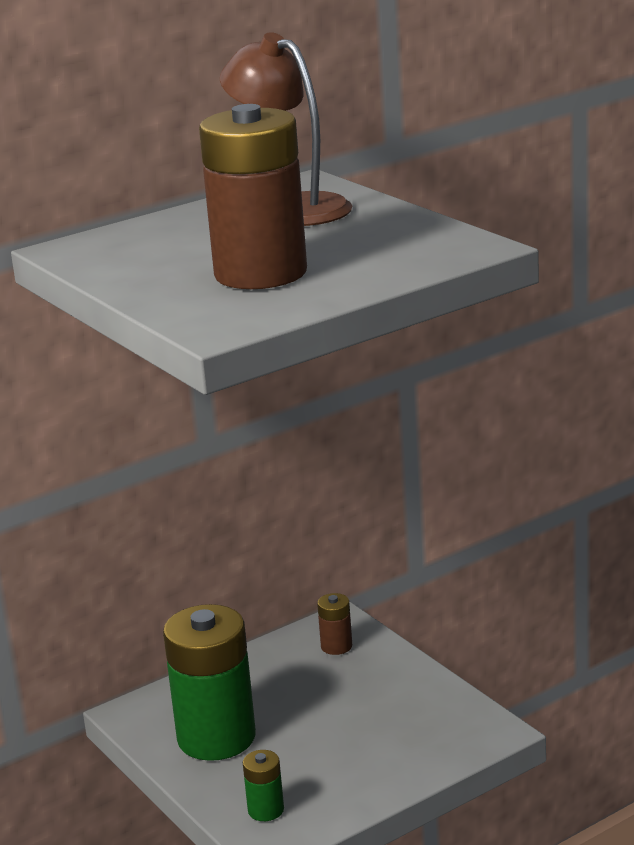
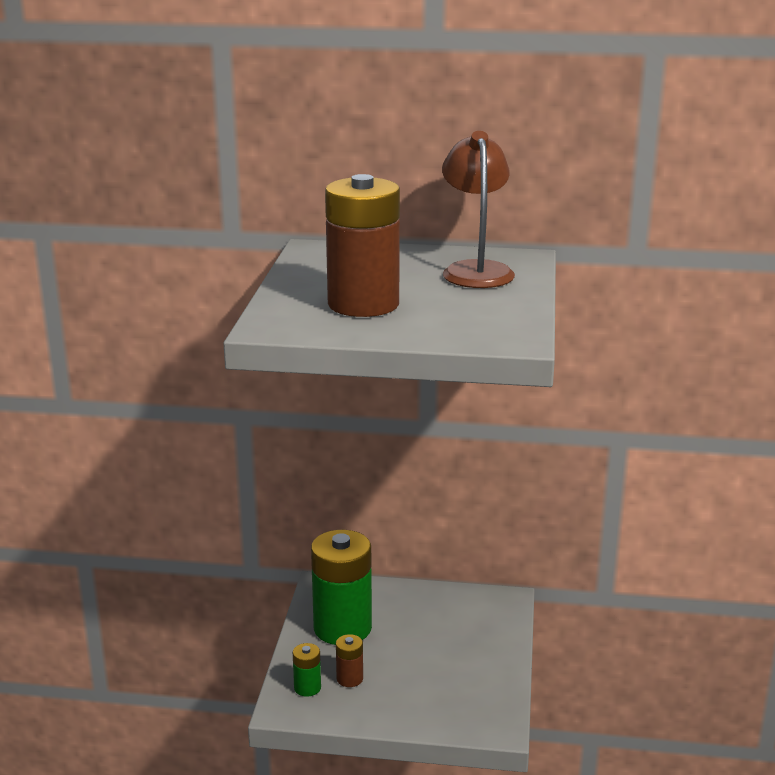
camera: 40 degrees right, 0 degrees up
brown battery [317,593,352,655] -> brown battery moved to [336,634,363,687]

